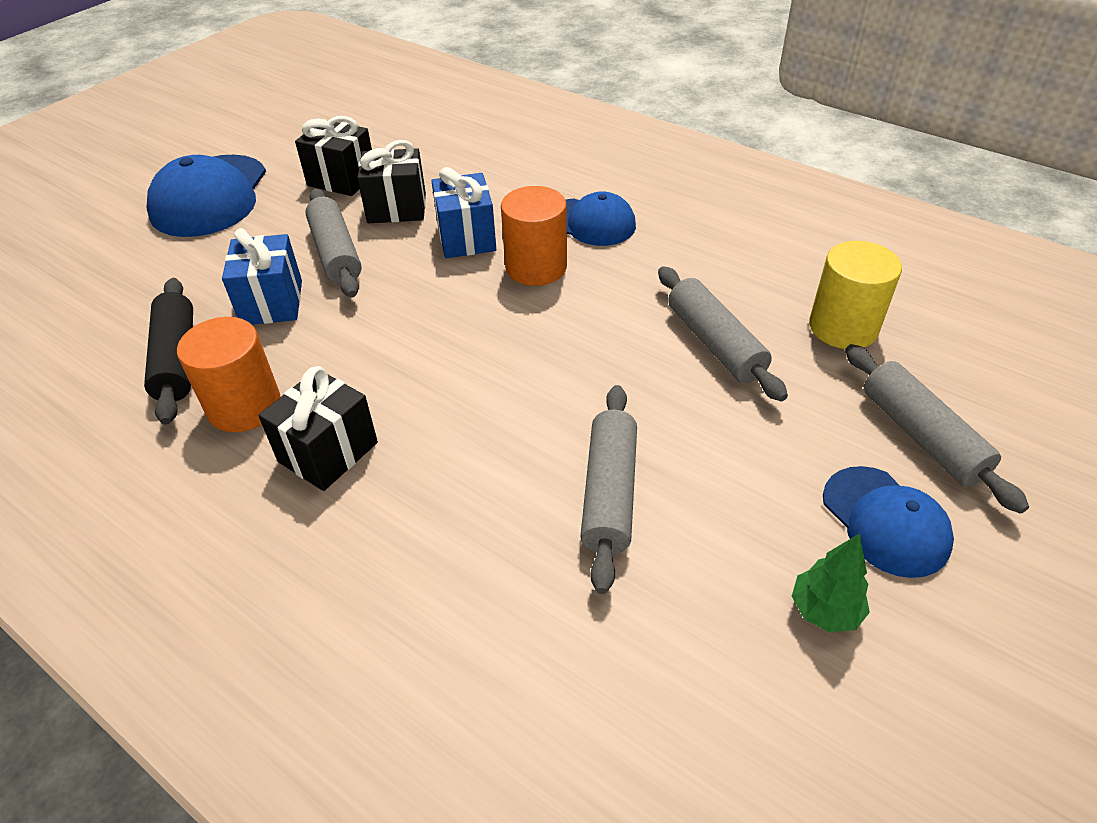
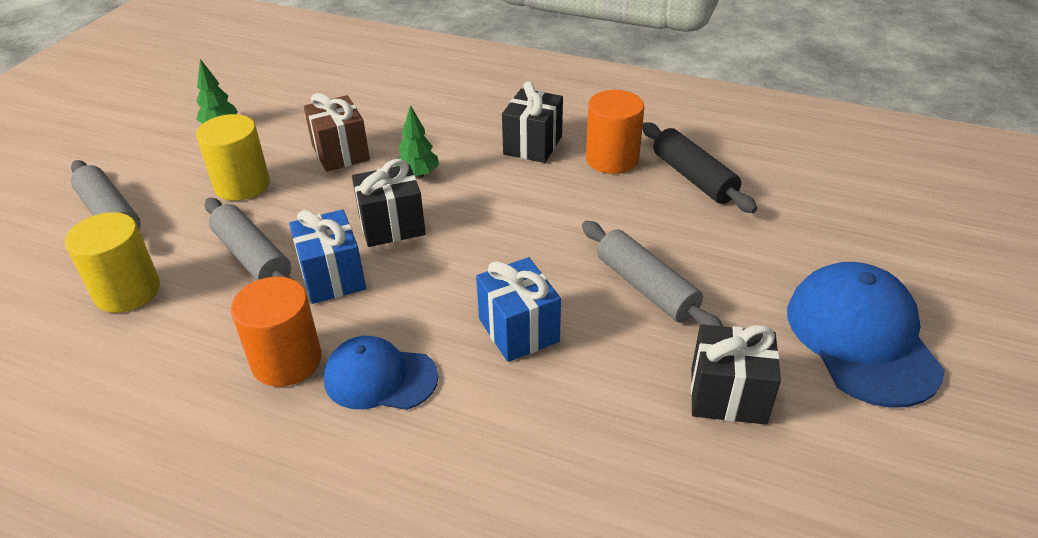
camera: 165 degrees right, 5 degrees down
blue gift [222,228,302,325] -> blue gift moved to [289,209,366,304]
black gift [357,140,426,223] -> black gift moved to [352,159,426,247]
orange cylinder [501,186,567,286] -> orange cylinder moved to [231,277,322,387]
grey rolling pin [580,385,637,594] -> brown gift [304,93,370,172]
blue cap [823,466,954,578] -> none
none -> yellow cylinder [196,114,270,201]
none -> green tree [395,105,439,178]

